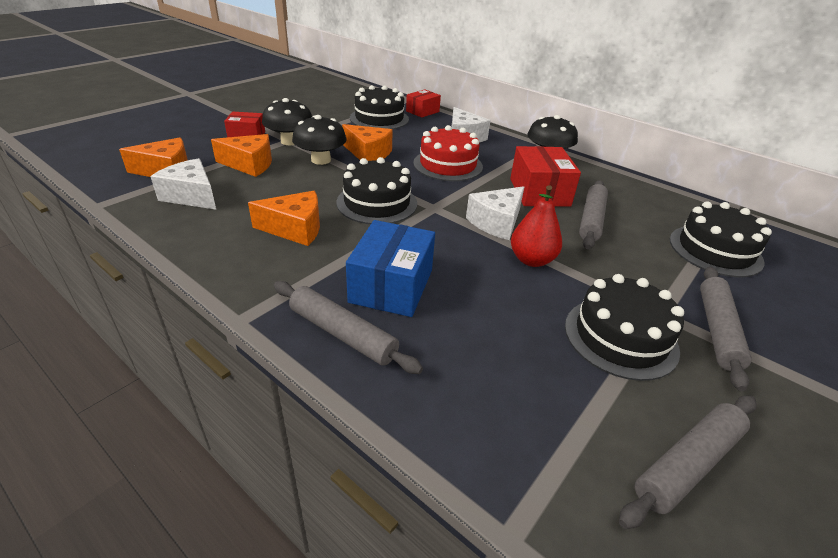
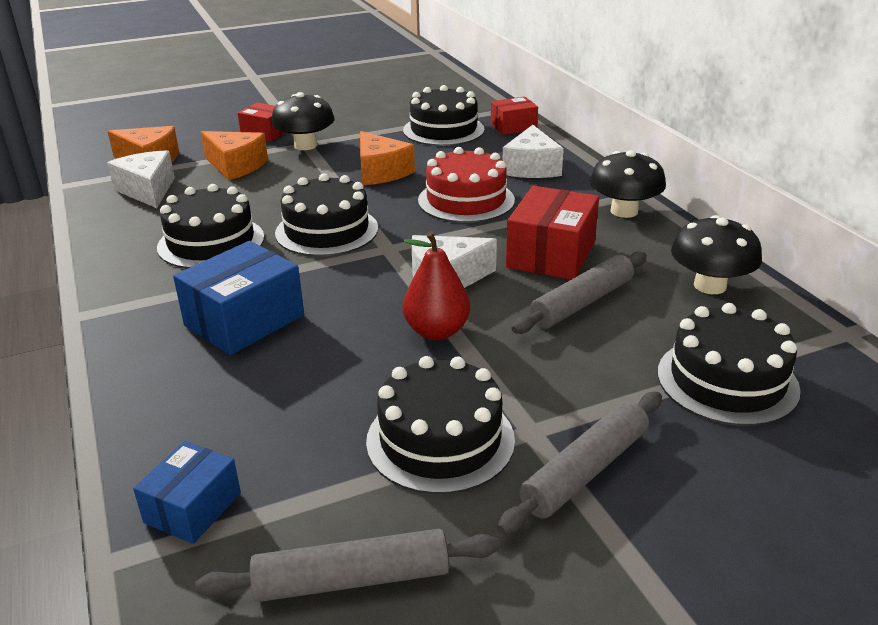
camera: 30 degrees right, 5 degrees down
orange cheese [248,191,320,246] -> black cake [157,184,264,269]
grey rolling pin [274,281,423,374] -> none
black mushroom [292,115,346,165] -> black mushroom moved to [671,215,762,294]
none -> blue box [133,441,241,544]

